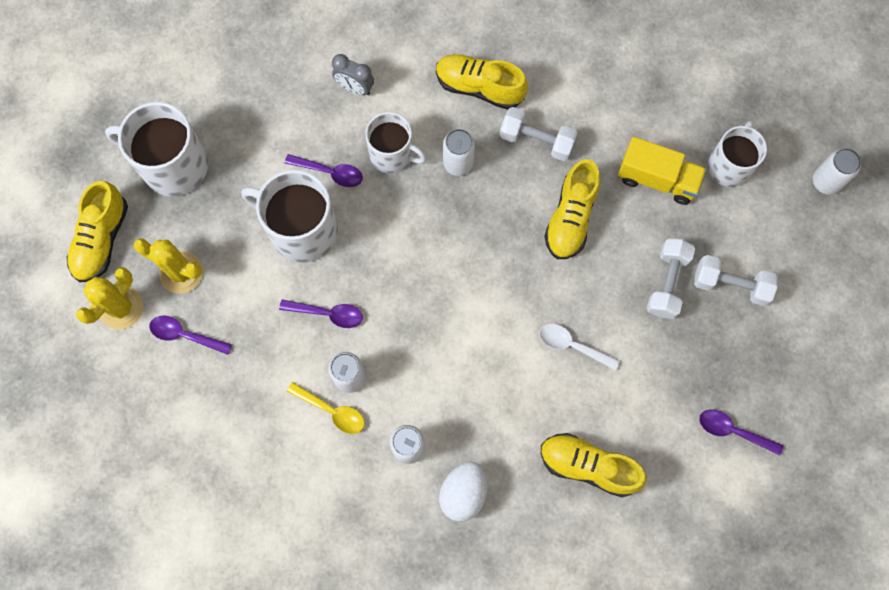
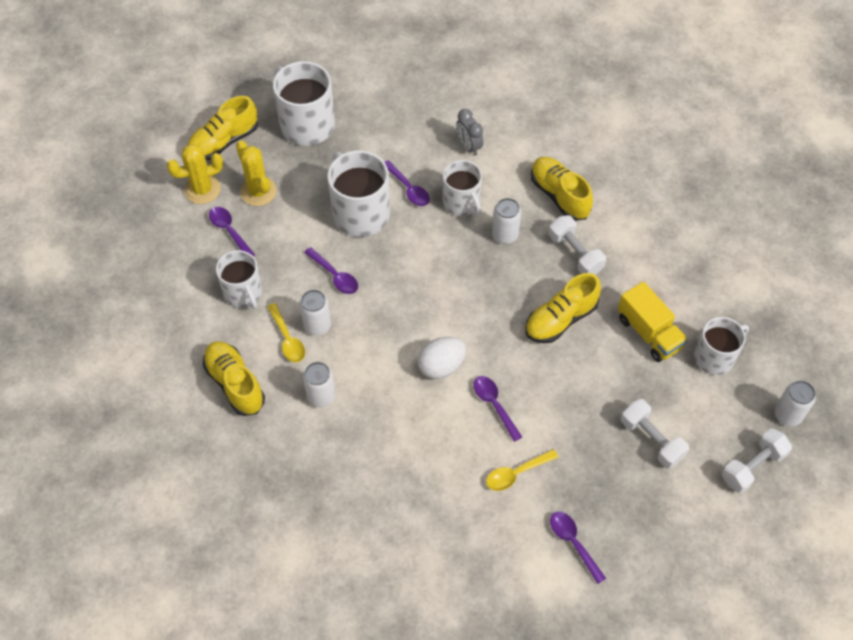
camera: 35 degrees right, 15 degrees down
white egg [439,461,487,522] -> white egg moved to [418,337,466,379]
white spoon [539,323,620,371] -> purple spoon [473,376,522,442]
yellow shoe [541,433,646,497] -> yellow shoe moved to [203,341,265,416]
white dumbbell [647,238,695,319] -> white dumbbell moved to [722,429,792,493]
none -> white mug [216,250,262,309]
none -> yellow spoon [486,449,559,491]

